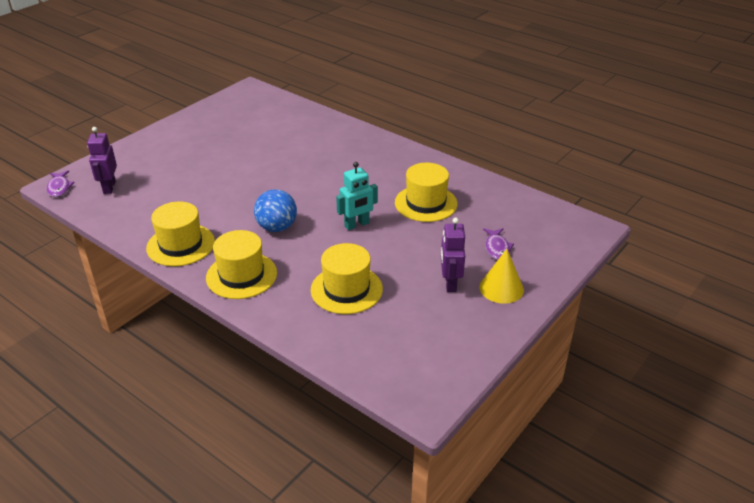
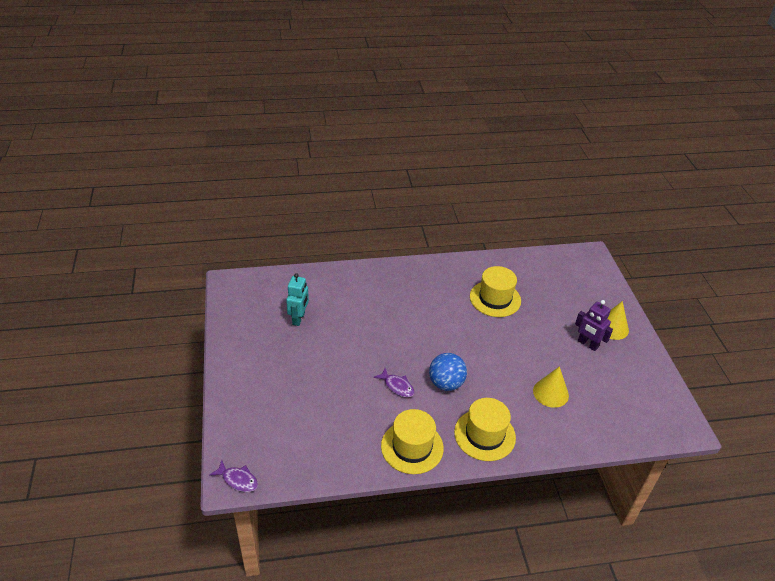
camera: 50 degrees left, 5 degrees up
purple robot [87,127,117,194] -> none
yellow hat [311,243,383,314] -> yellow cone [533,366,569,408]
turquoise robot [336,162,378,230] -> turquoise robot moved to [286,273,309,326]
purple fish [483,228,514,260] -> purple fish moved to [373,368,414,397]

